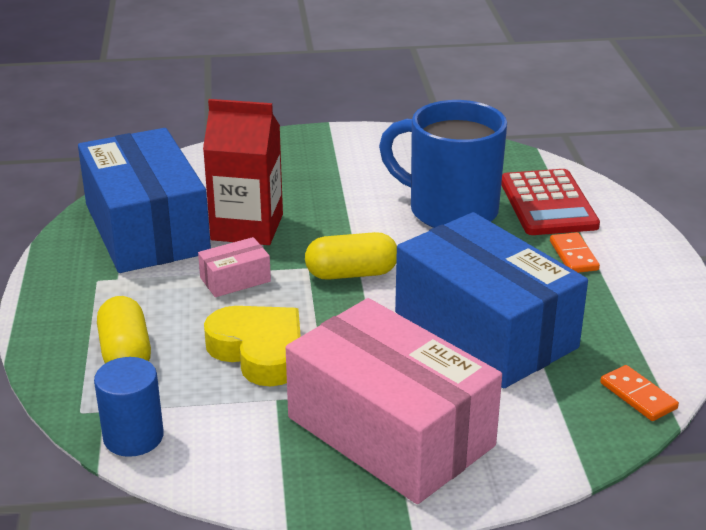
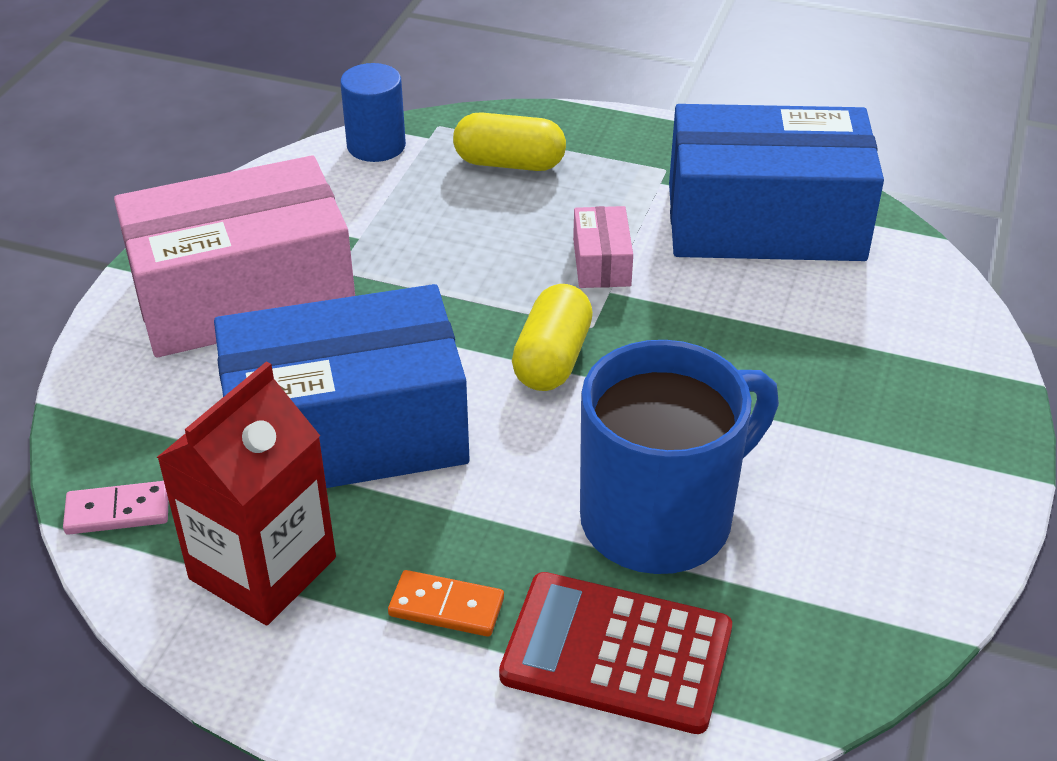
camera: 115 degrees right, 10 degrees up
red carton [203,99,283,245] -> red carton moved to [156,361,336,625]
yellow heart [204,306,301,387] -> none
orange domino [600,365,679,421] -> pink domino [63,481,169,535]

